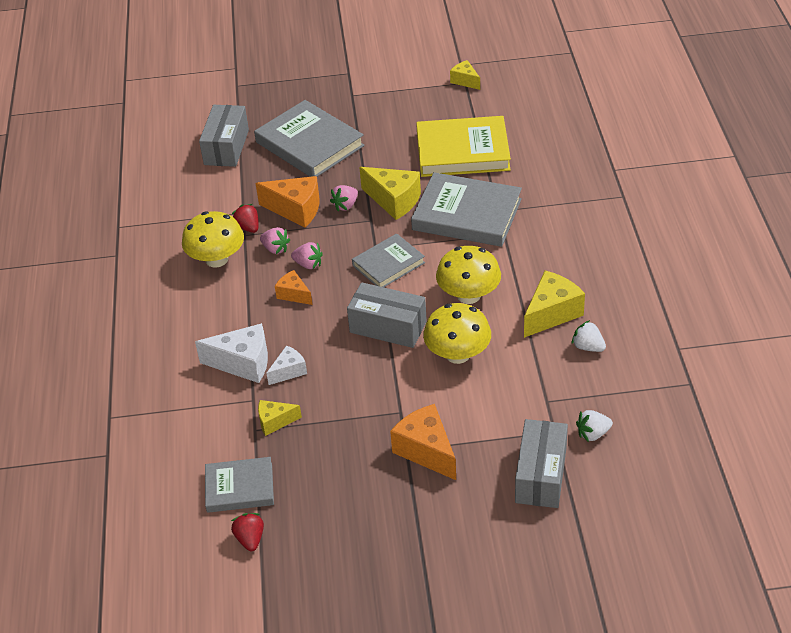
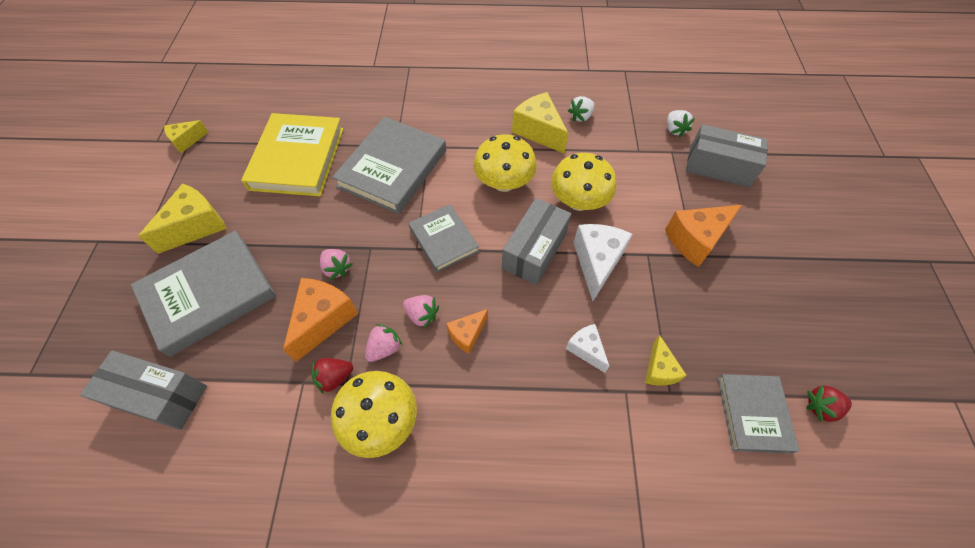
camera: 85 degrees left, 15 degrees up
white cheese [195,323,268,383] -> white cheese moved to [574,224,632,301]
pink strawberry [291,242,323,269] -> pink strawberry turned 90 degrees clockwise [403,295,439,328]
yellow cheese [359,167,421,220] -> yellow cheese moved to [138,184,227,254]

